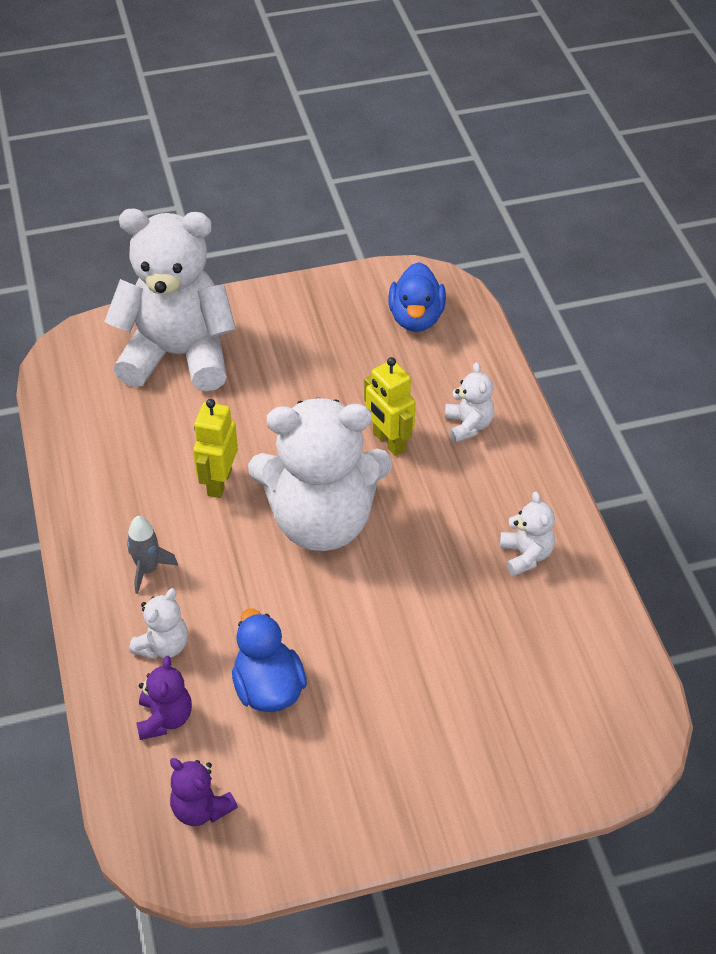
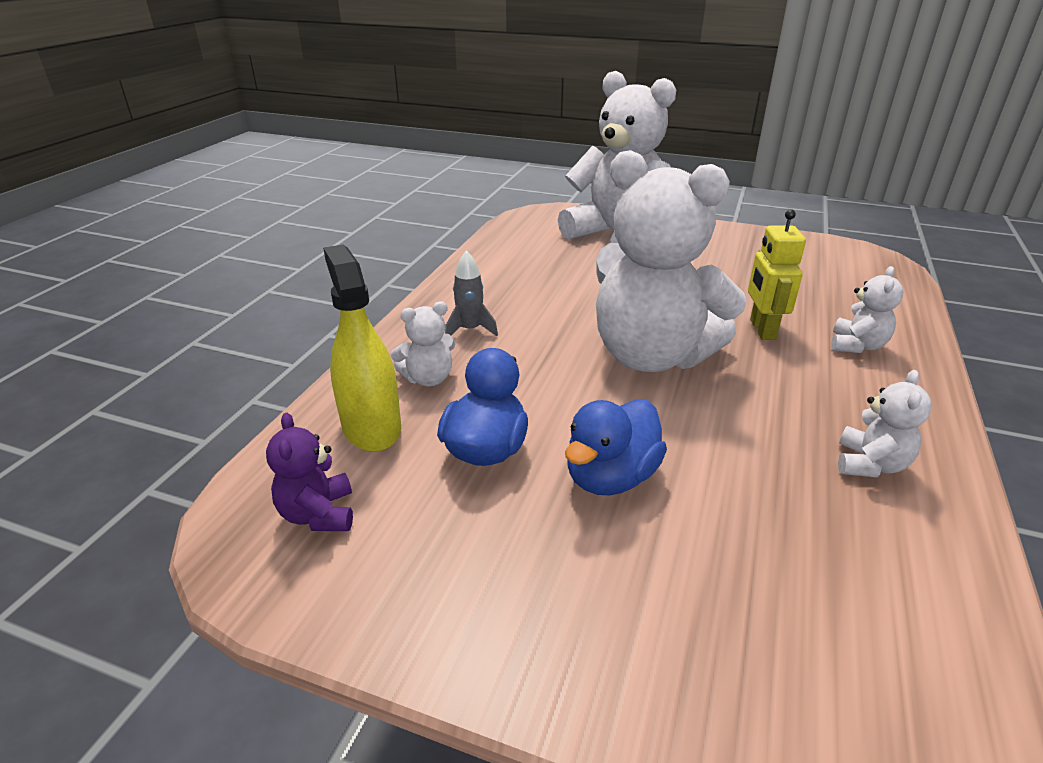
camera: 35 degrees right, 15 degrees down
purple teddy bear [136,656,192,740] -> yellow spray bottle [323,244,401,452]
yellow robot [193,399,238,498] -> none
blue duck [388,262,446,332] -> blue duck moved to [565,399,667,496]

